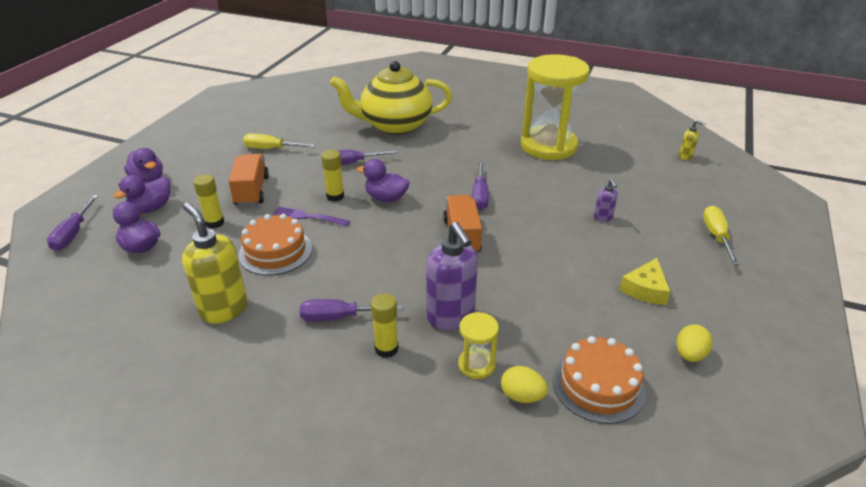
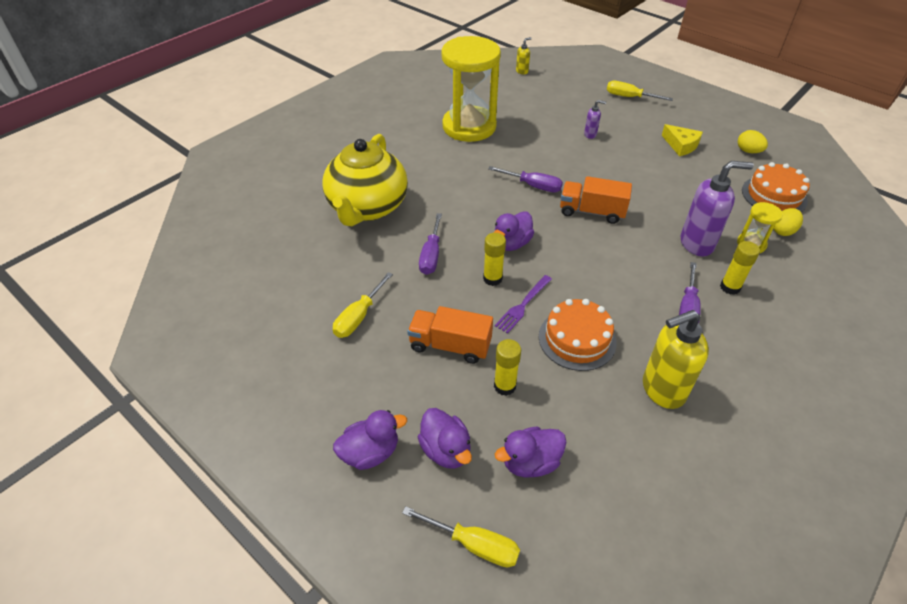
camera: 70 degrees left, 10 degrees up
purple screwdriver [47,195,99,251] -> yellow screwdriver [402,506,520,567]

